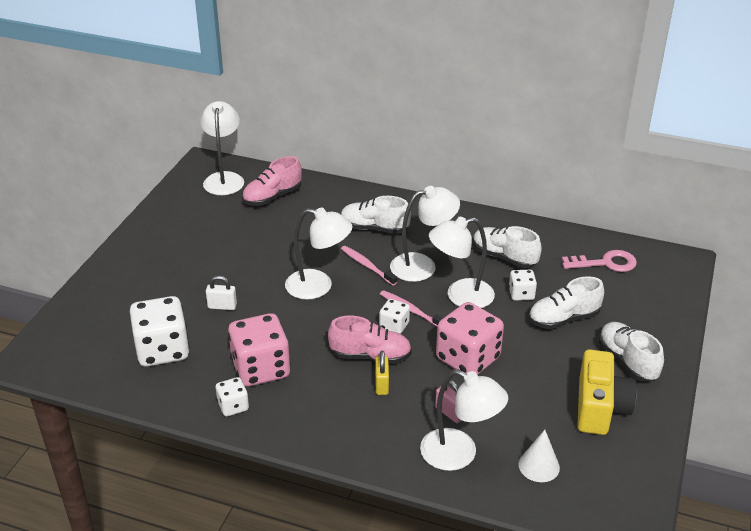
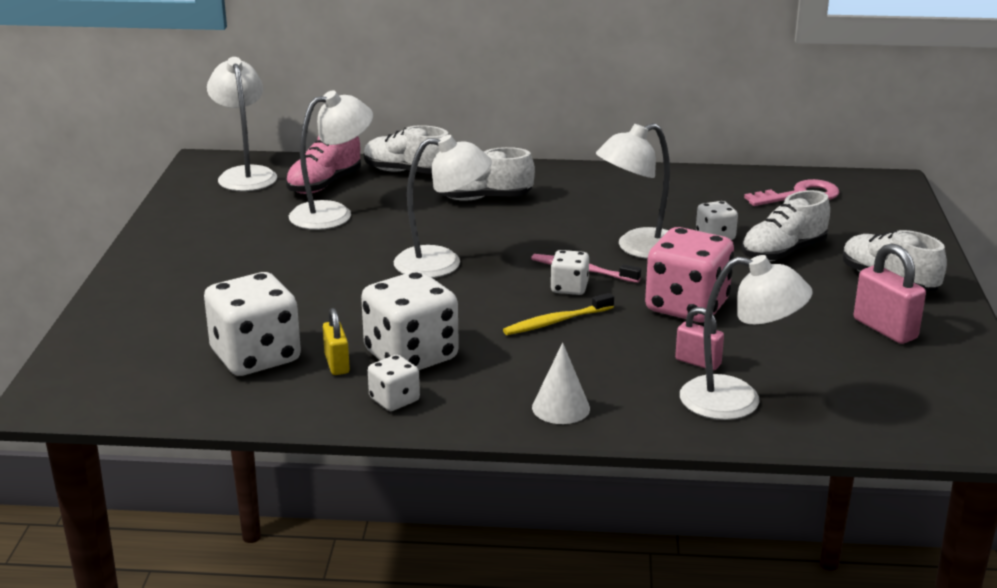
camera: 15 degrees left, 10 degrees down
white padlock [206,276,237,310] -> none
pink dice [228,313,290,387] -> white dice [361,271,459,370]
pink shoe [328,316,412,364] -> yellow toothbrush [503,293,614,335]
pink toothbrush [341,246,397,286] -> none
yellow padlock [375,350,389,395] -> yellow padlock moved to [323,308,350,375]
white lamp [390,186,460,282] -> white lamp moved to [289,90,373,230]
white shoe [473,226,542,268] -> white shoe moved to [364,125,449,174]
white cone [519,430,560,482] -> white cone moved to [532,343,590,424]
yellow camera [577,349,637,435] -> pink padlock [854,243,926,344]

